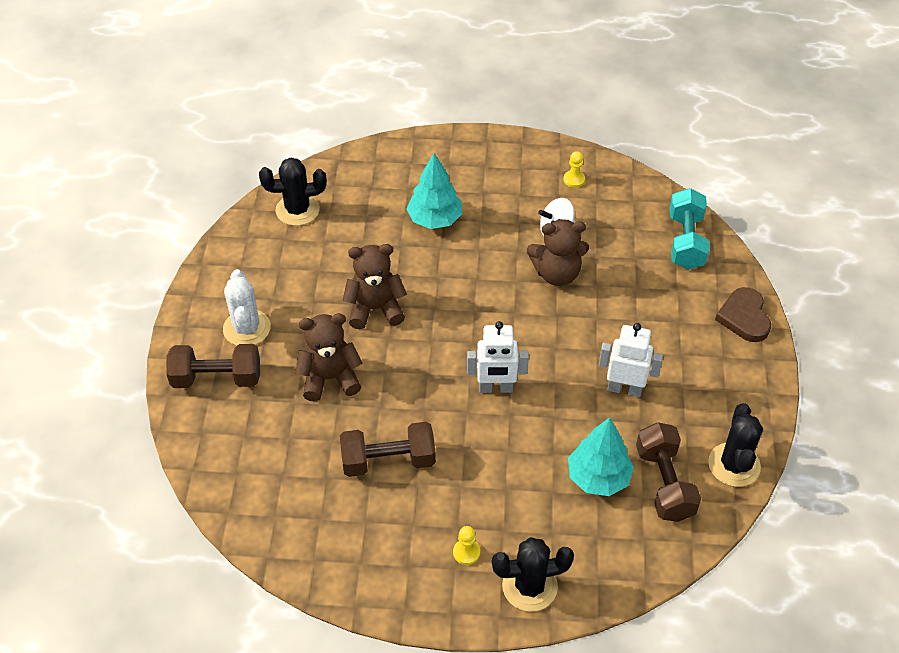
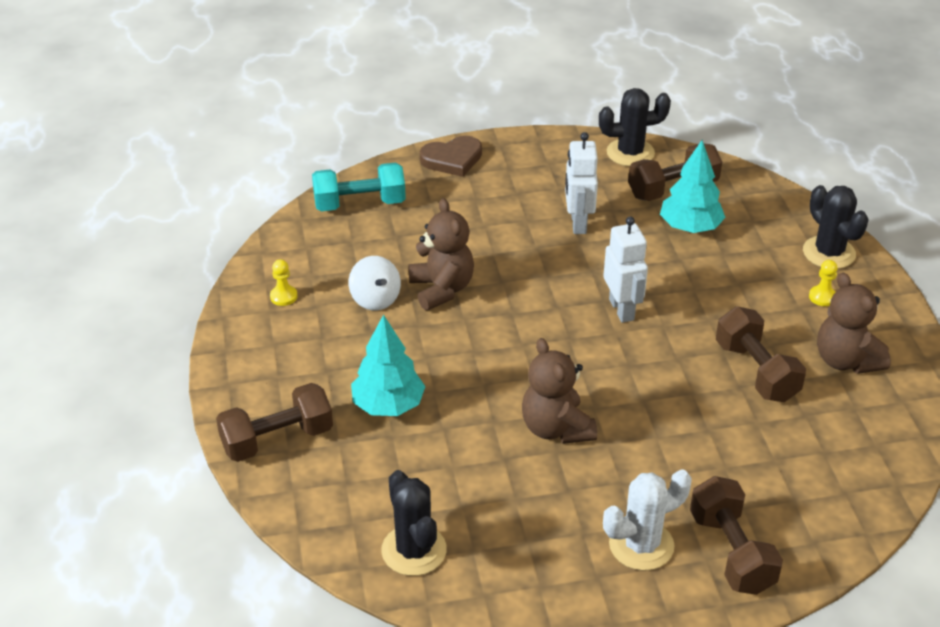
camera: 105 degrees left, 10 degrees down
brown teddy bear [295,313,362,402] -> brown teddy bear moved to [817,273,891,374]
none -> brown dumbbell [216,383,333,462]

